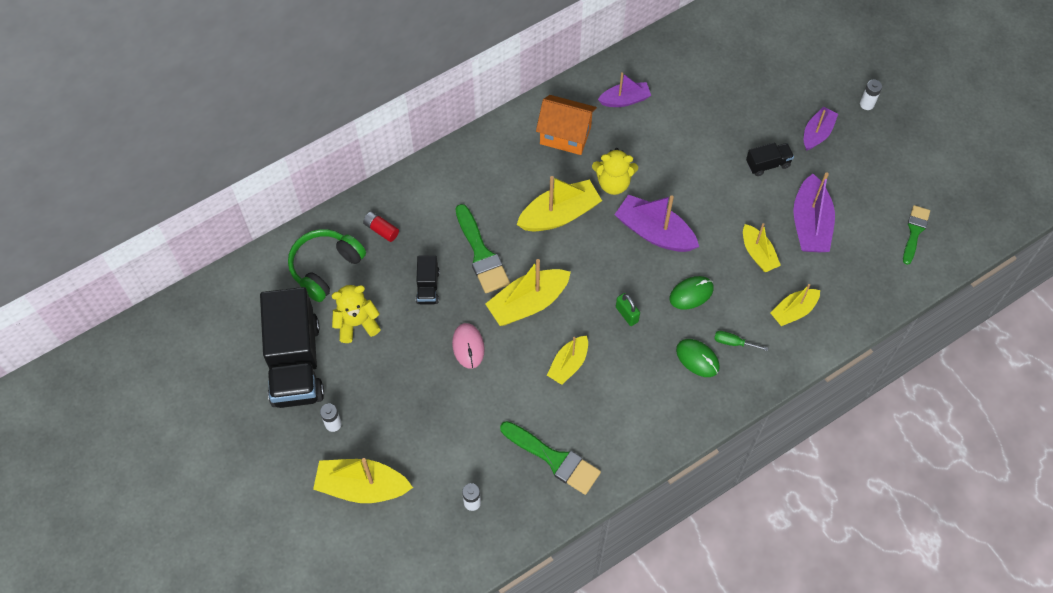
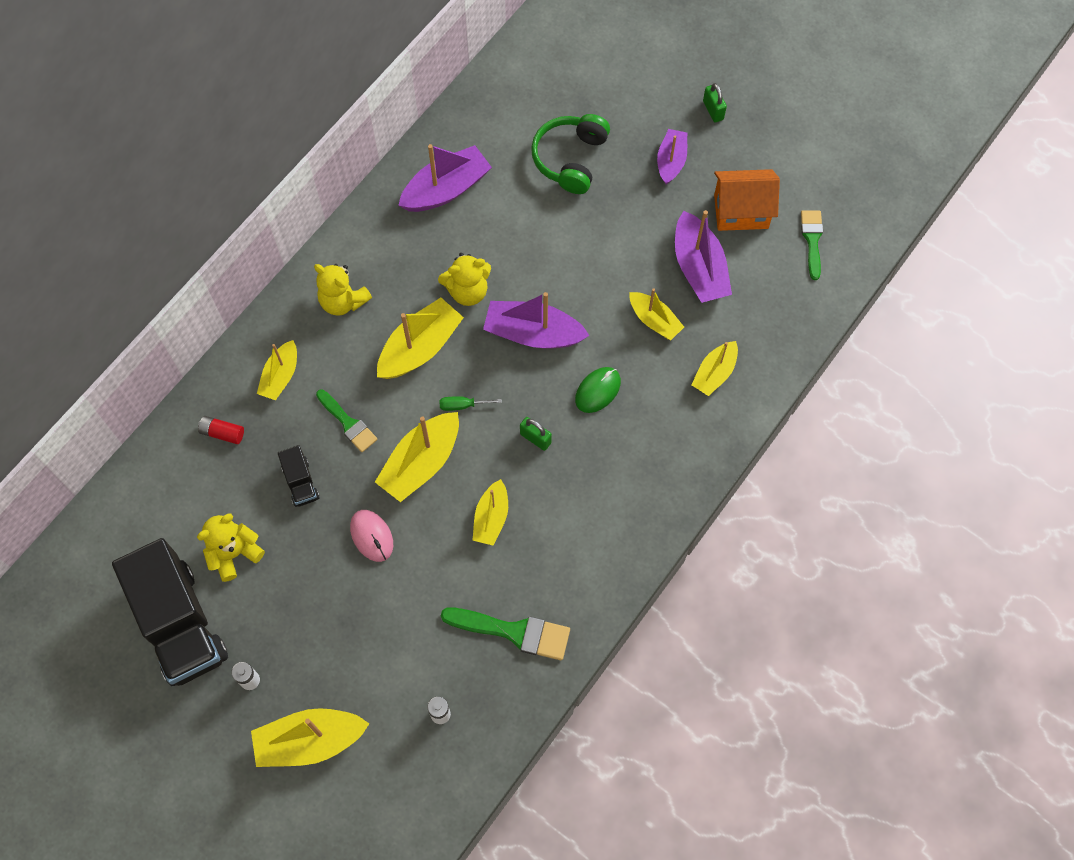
camera: 20 degrees left, 5 degrees up
green headphones [288,229,366,302] -> green headphones moved to [531,114,610,194]
green brush [455,204,510,293] -> green brush [316,389,378,452], size x0.66
orange house [536,95,597,155] -> orange house moved to [714,169,780,231]
purple boat [598,72,651,107] -> purple boat [398,144,492,212], size x1.59
green mouse [676,339,720,377] -> none
green screwdriver [714,331,768,351] -> green screwdriver moved to [440,396,502,411]
black truck [746,142,794,176] -> none
white battery [860,80,882,110] -> green padlock [703,83,727,122]
none -> yellow boat [257,340,297,400]
none -> yellow teddy bear [314,264,372,316]

